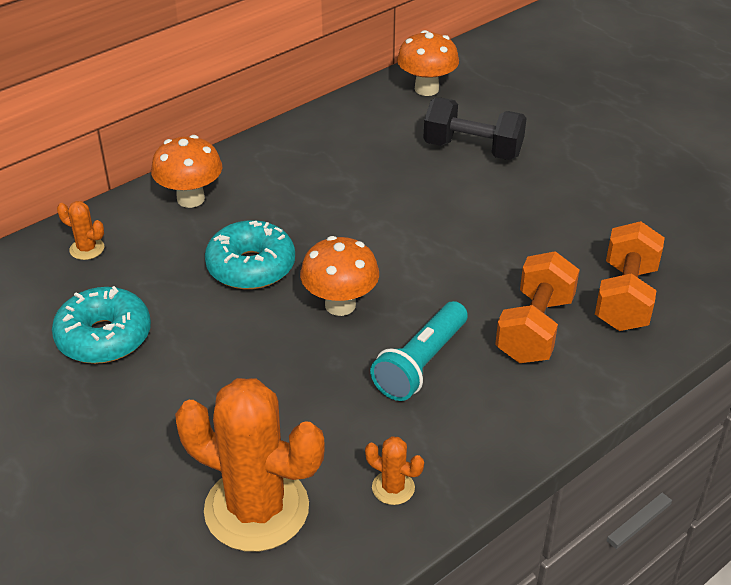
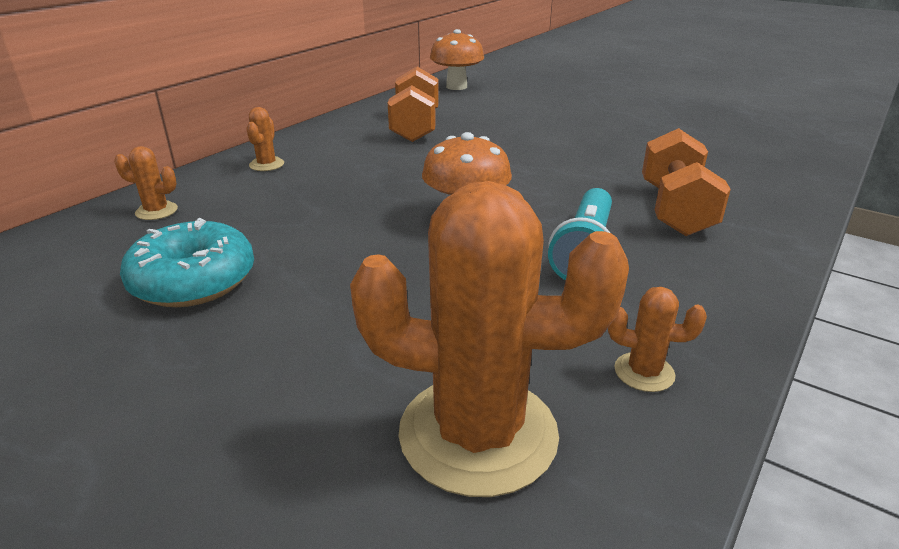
camera: 15 degrees left, 10 degrees down
orange mushroom [151,135,222,208] -> orange cactus [247,107,284,171]
turquoise donut [205,220,295,289] -> none
black dumbbell [423,98,527,160] -> none
orange dumbbell [595,221,665,331] -> orange dumbbell moved to [388,67,439,142]

